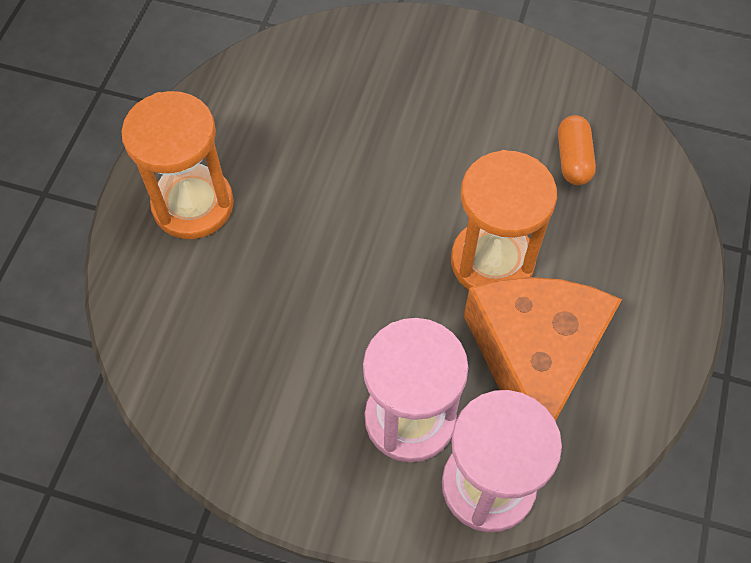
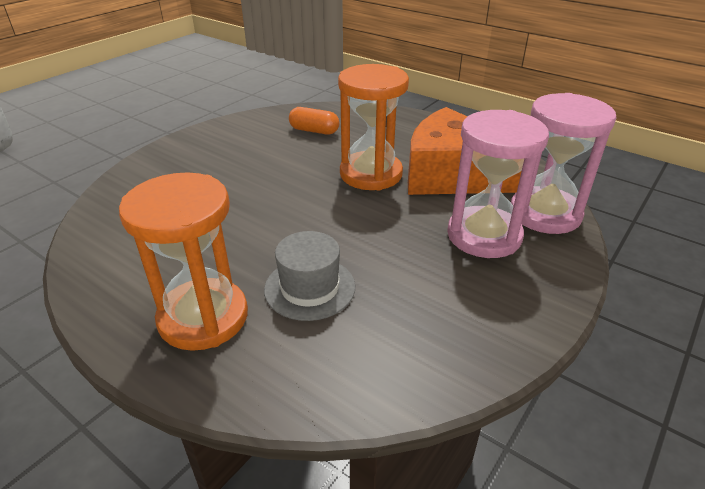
camera: 70 degrees left, 25 degrees down
none -> grey hat [264,231,355,321]

